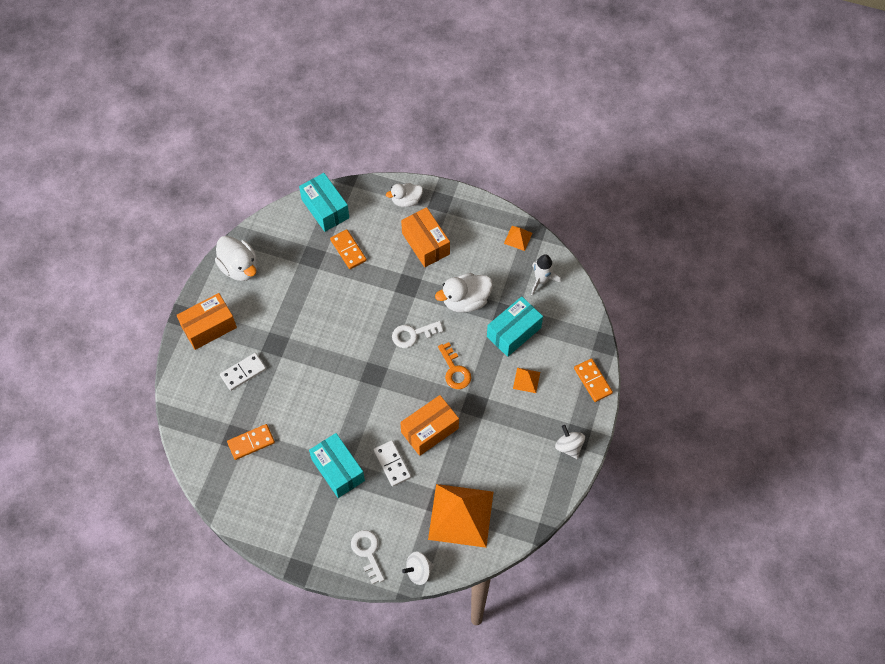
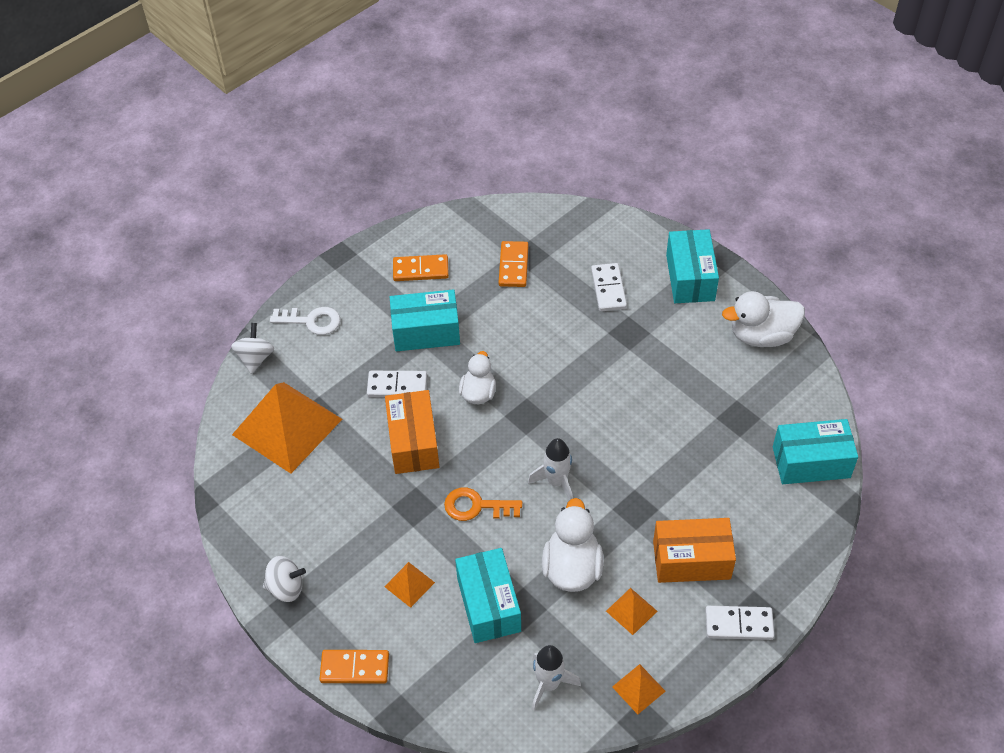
camera: 120 degrees right, 10 degrees down
orange box [177,293,237,350] -> turquoise box [666,229,719,303]
orange domino [330,229,367,269] -> orange domino moved to [393,254,449,281]
white duck [386,183,423,207] -> white duck moved to [459,351,496,404]
white key [392,321,443,348] -> white rocket [528,438,573,501]
none -> orange pyramid [606,588,657,635]
none -> white domino [705,606,774,640]

